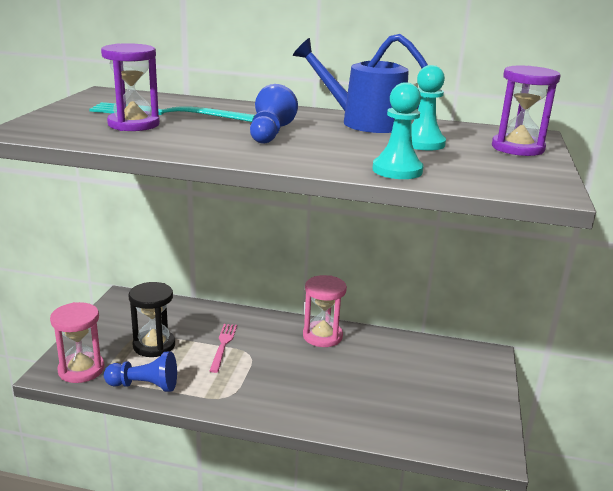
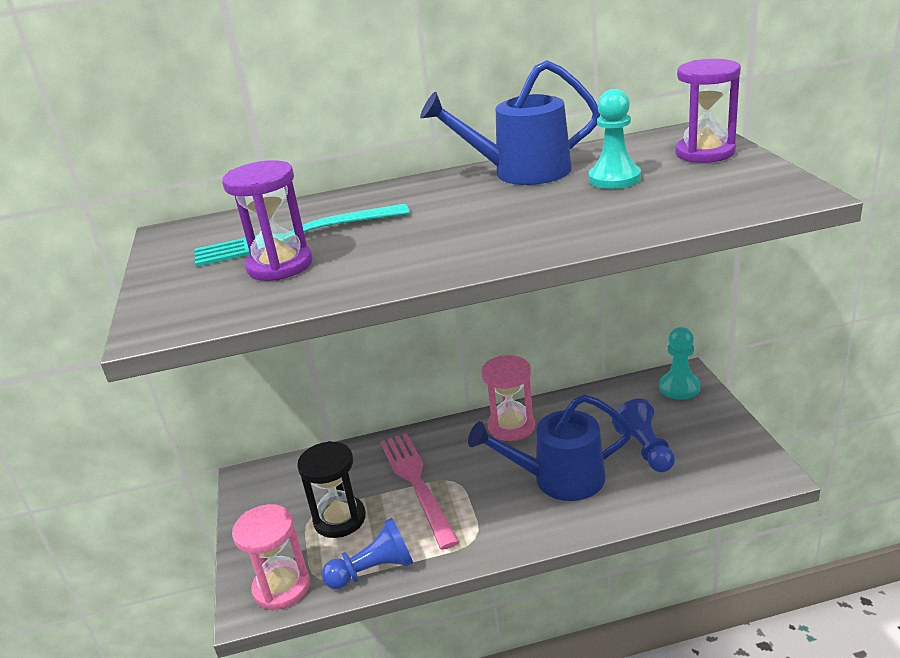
camera: 20 degrees left, 5 degrees up
pink fork [210,324,237,373] -> pink fork [380,433,459,550], size x1.73
blue pawn [250,84,298,144] -> blue pawn moved to [612,398,675,472]
turquoise pawn [372,82,424,179] -> turquoise pawn moved to [659,327,700,400]
none -> blue watering can [468,394,632,501]

